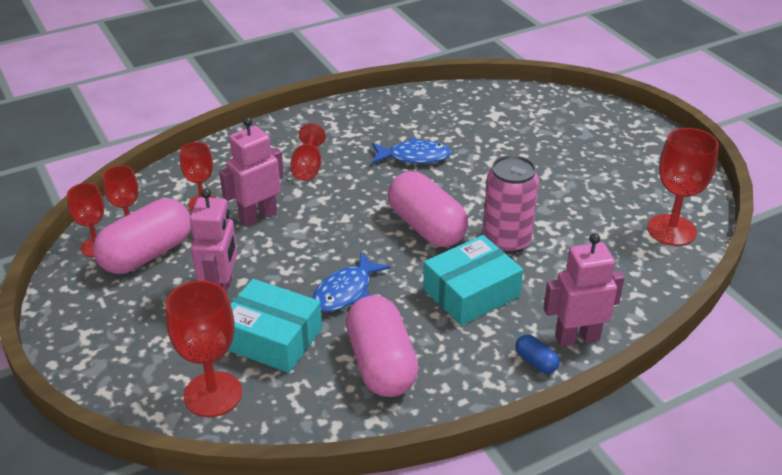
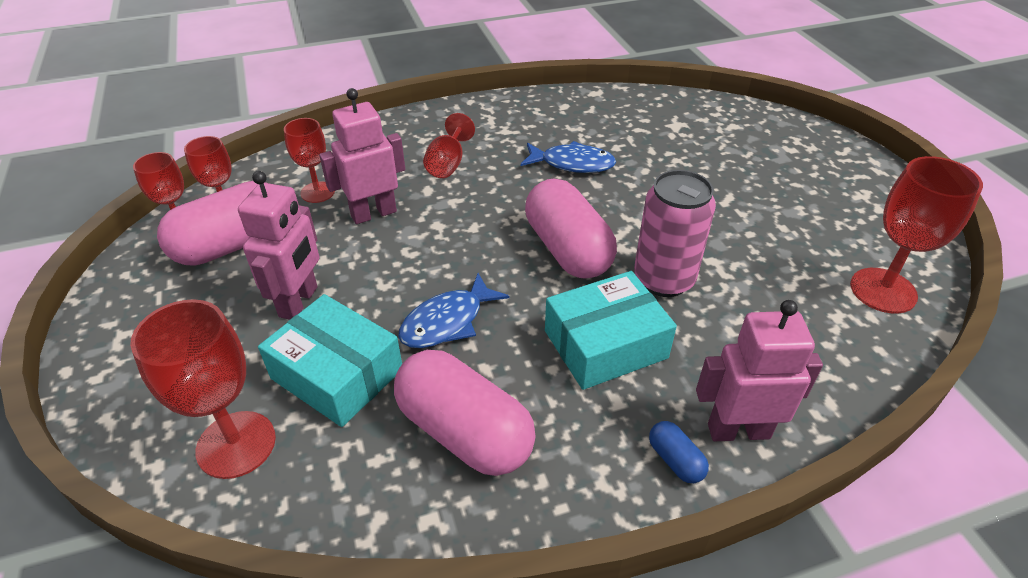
camera: 10 degrees right, 5 degrees up
pink capsule [346,295,419,397] -> pink capsule turned 45 degrees counterclockwise [394,350,536,476]

